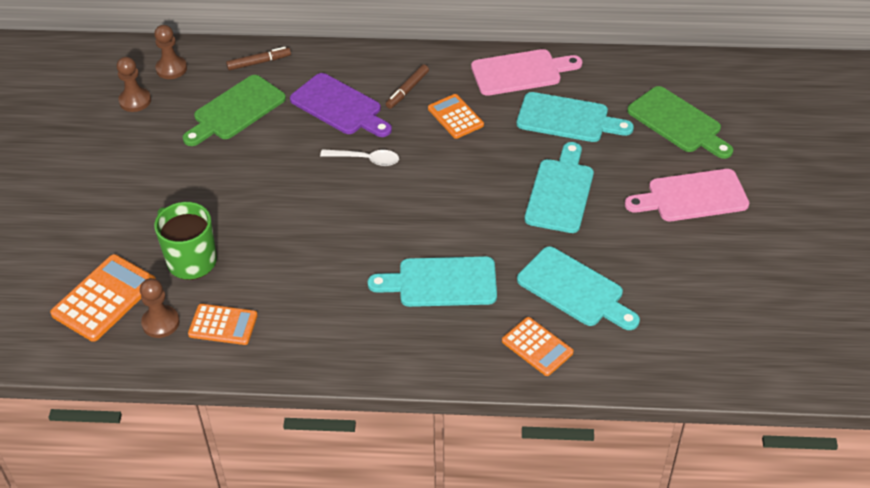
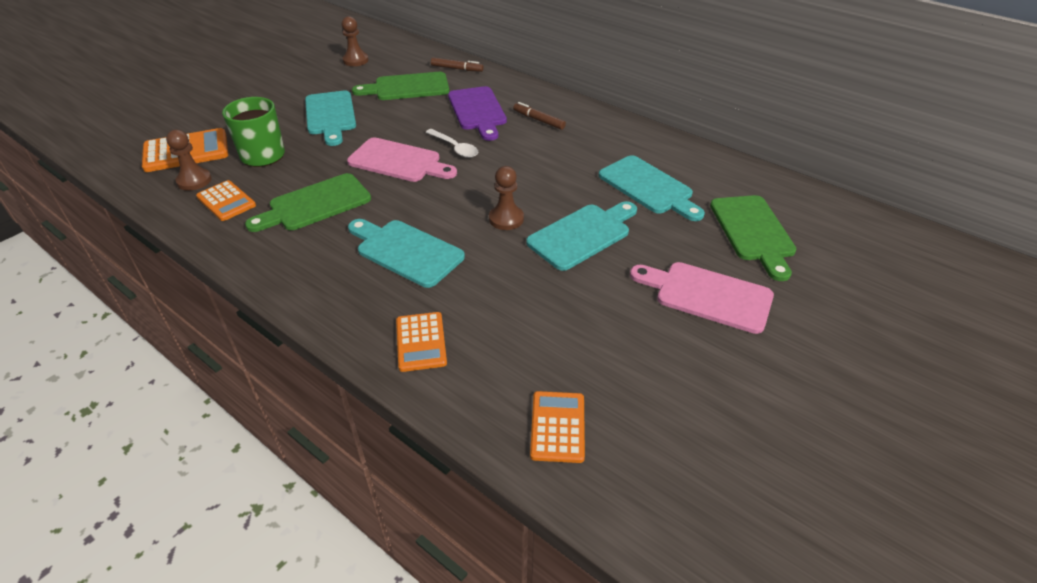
camera: 35 degrees right, 5 degrees down
brown pawn [154,25,187,79] -> brown pawn moved to [489,166,524,230]
brown marker [386,64,429,109] -> brown marker turned 60 degrees clockwise [513,102,566,130]
orange calculator [428,94,484,139] -> orange calculator moved to [530,391,585,463]
pink cutting board [471,49,582,96] -> pink cutting board moved to [347,137,457,182]
turquoise cutting board [517,246,640,330] -> turquoise cutting board moved to [305,90,356,146]
none -> green cutting board [245,173,371,232]

